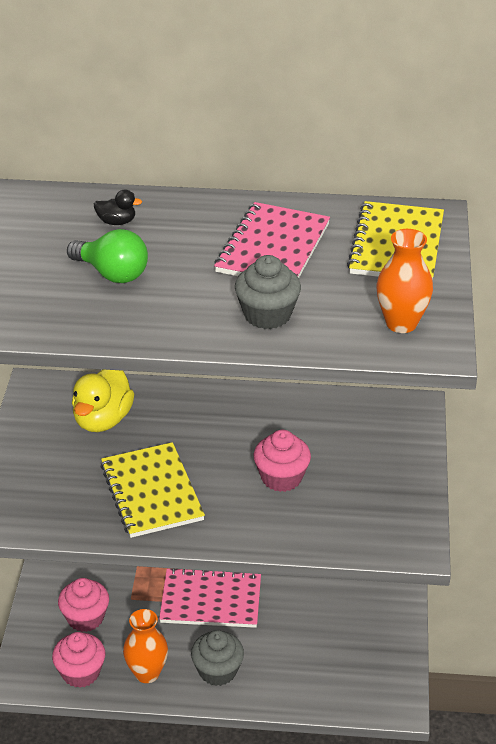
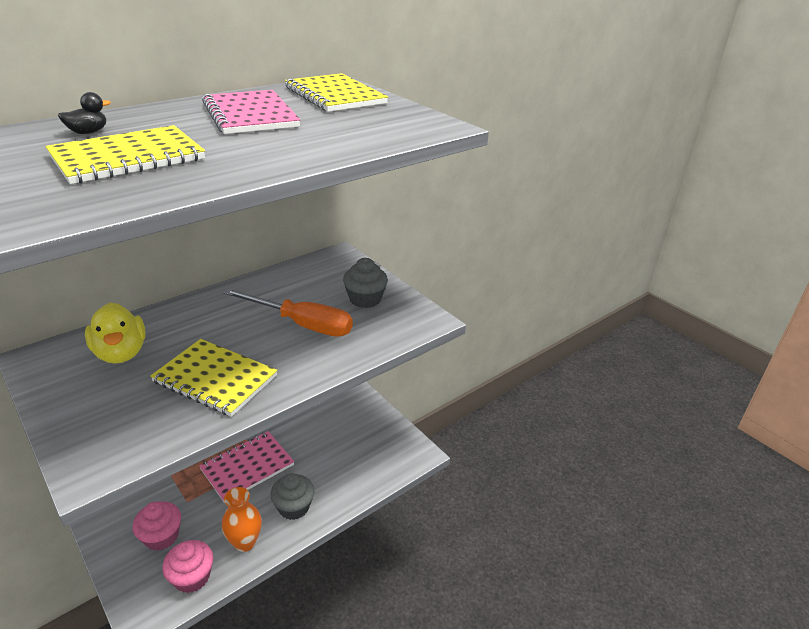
camera: 45 degrees left, 5 degrees down
green light bulb [67,229,148,283] -> yellow notebook [45,125,205,184]
grey cupcake [235,255,301,329] -> grey cupcake moved to [343,258,388,308]
pink cupcake [253,430,311,492] -> orange screwdriver [223,289,353,337]
orange vase [376,229,433,333] -> none

